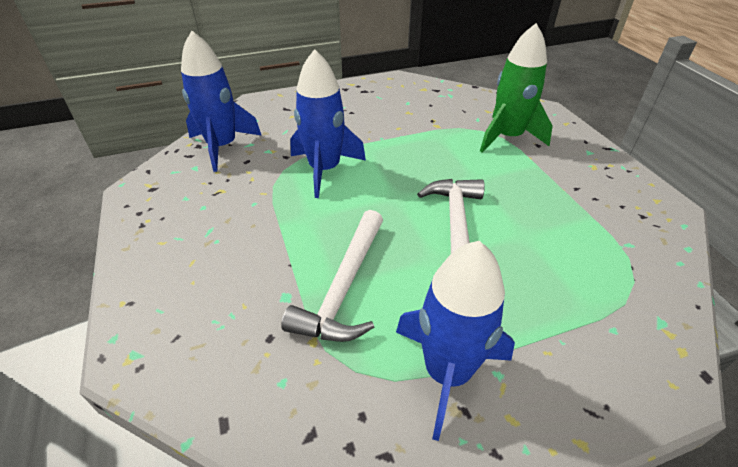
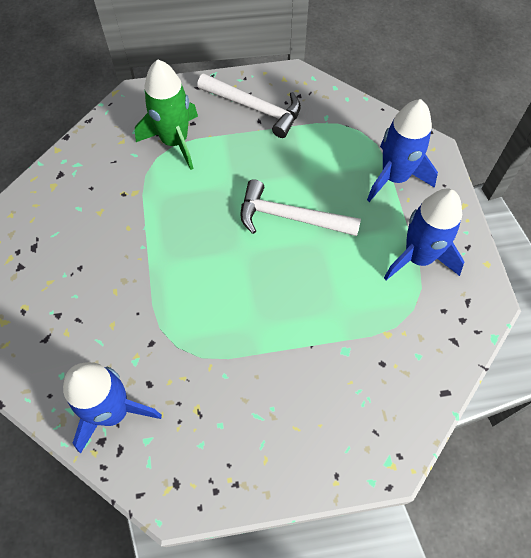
camera: 80 degrees left, 20 degrees up
white hammer [281,210,383,342] -> white hammer moved to [197,73,301,138]
blue rocket [290,49,366,198] -> blue rocket moved to [367,99,438,202]

